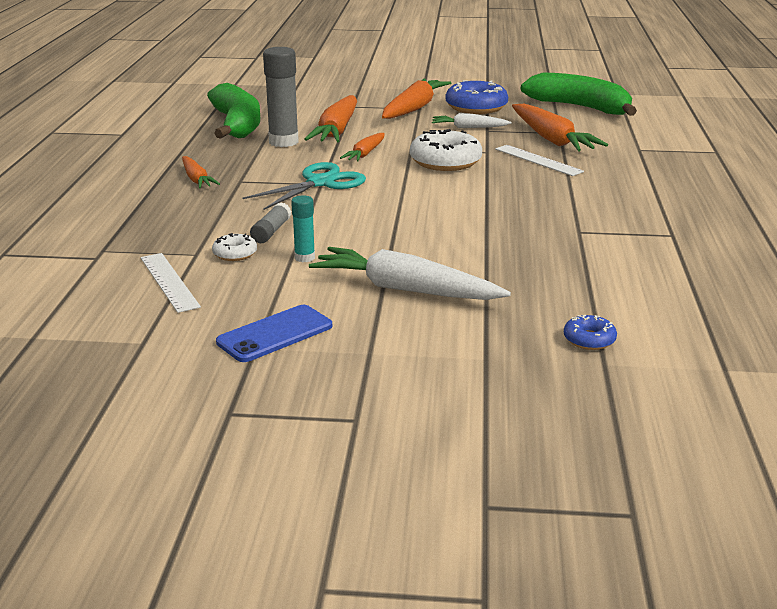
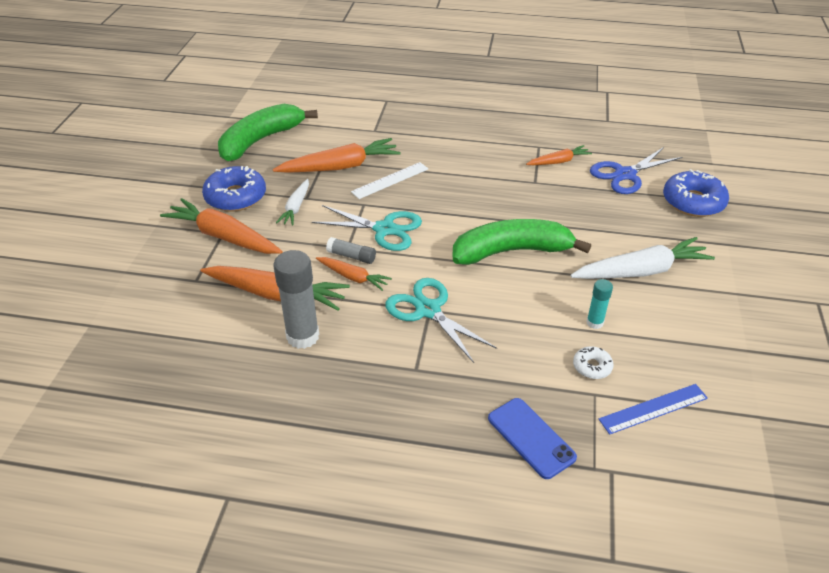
camera: 85 degrees left, 15 degrees up
white ruler [141,253,201,313] -> blue ruler [599,384,708,435]
orange carrot [182,156,220,188] -> orange carrot moved to [526,145,592,165]
green banana [207,83,260,139] -> green banana moved to [453,219,591,265]
blue phone [216,305,332,362] -> blue phone moved to [488,398,577,479]
grey glue stick [250,203,291,243] -> grey glue stick moved to [326,237,376,264]
white carrot [309,247,511,300] -> white carrot turned 135 degrees counterclockwise [570,237,715,279]
white donut [410,129,482,171] -> turquoise scissors [312,205,422,251]
blue donut [564,315,617,350] -> blue donut [663,169,729,217], size x2.00
none -> blue scissors [590,147,682,194]

